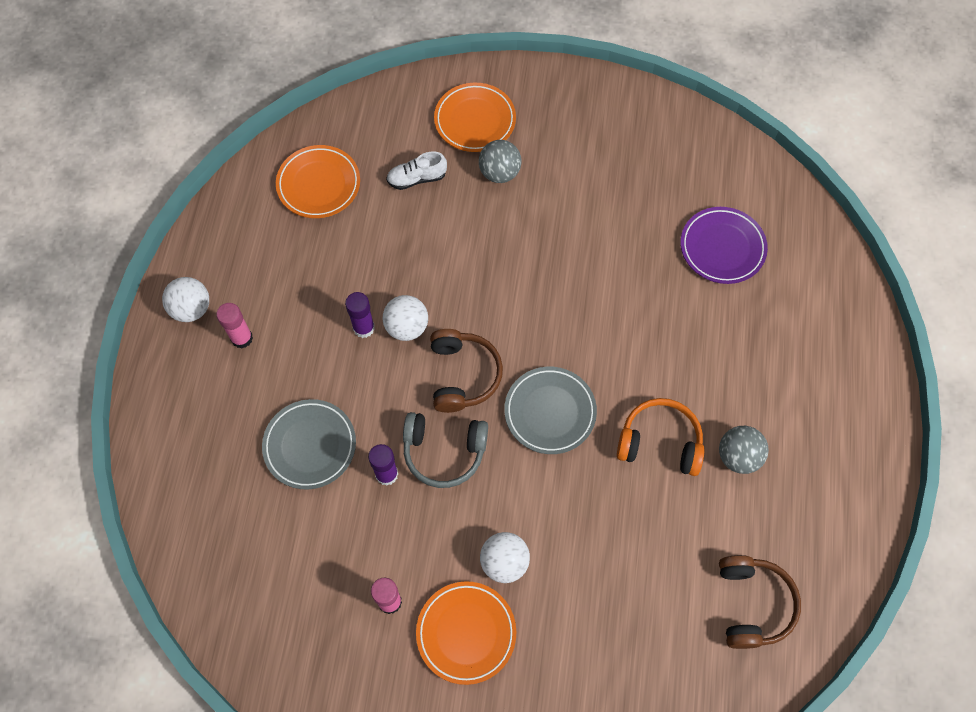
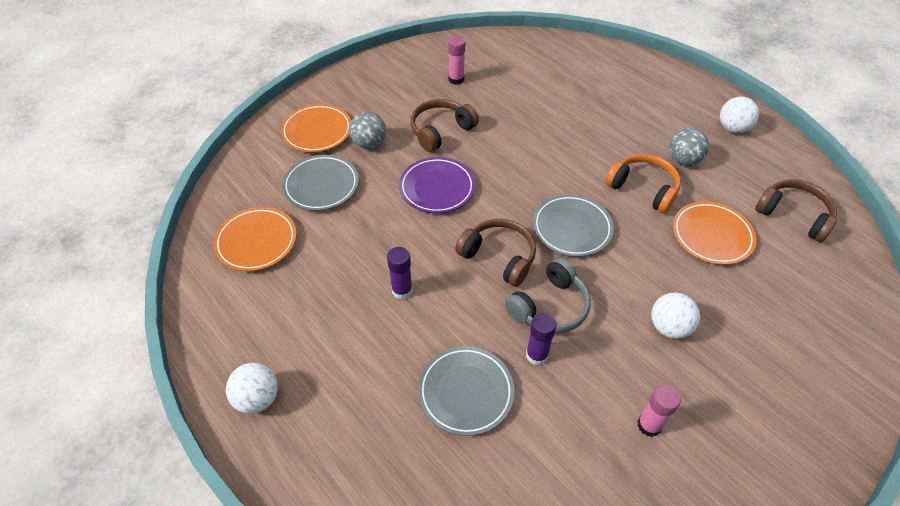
camera: 50 degrees left, 15 degrees down
pink glue stick [216,303,253,349] -> pink glue stick moved to [448,36,465,85]
white ball [383,295,428,341] -> white ball moved to [720,96,759,133]
white shoe [386,151,447,190] -> grey plate [282,155,359,211]
orange plate [416,581,516,685] -> orange plate moved to [673,201,756,265]
orange headphones [617,398,705,476] -> orange headphones turned 75 degrees clockwise [605,154,681,214]
purple plate [681,207,768,284] -> purple plate moved to [399,157,475,213]
none -> brown headphones [410,99,479,152]

